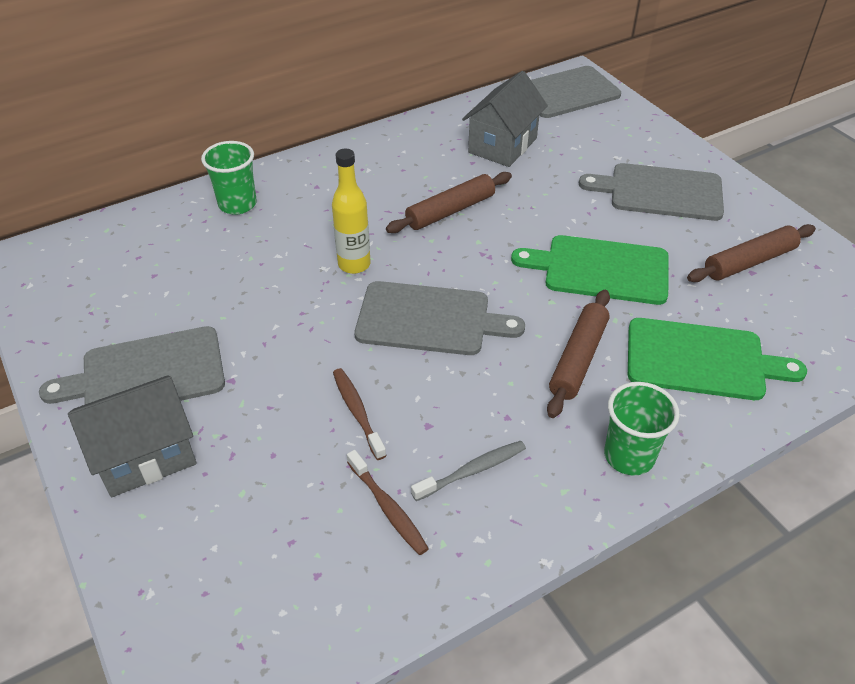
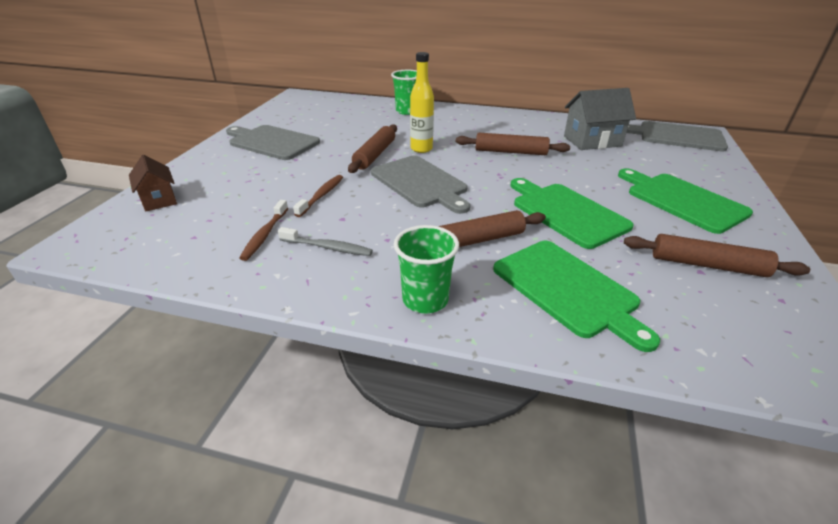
camera: 45 degrees right, 10 degrees down
grey house [68,375,197,497] -> none
grey cutting board [579,163,724,221] -> green cutting board [618,168,753,234]
none -> brown house [129,155,177,211]
none -> brown rolling pin [348,124,397,173]

